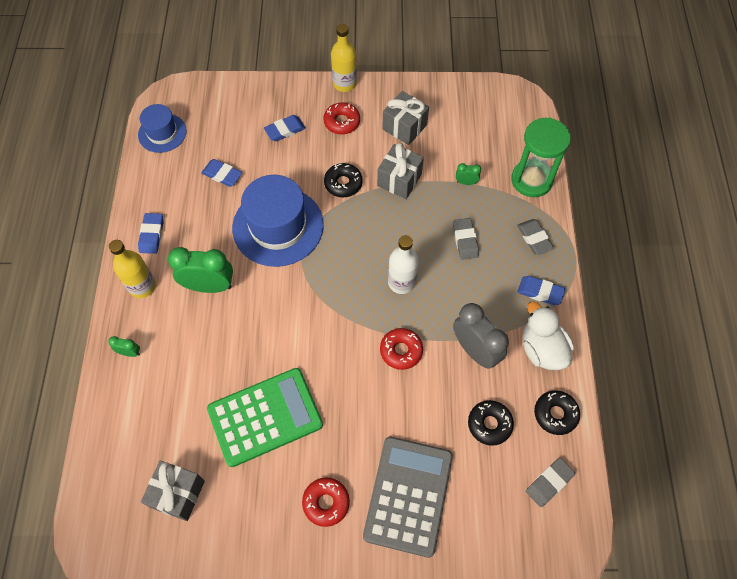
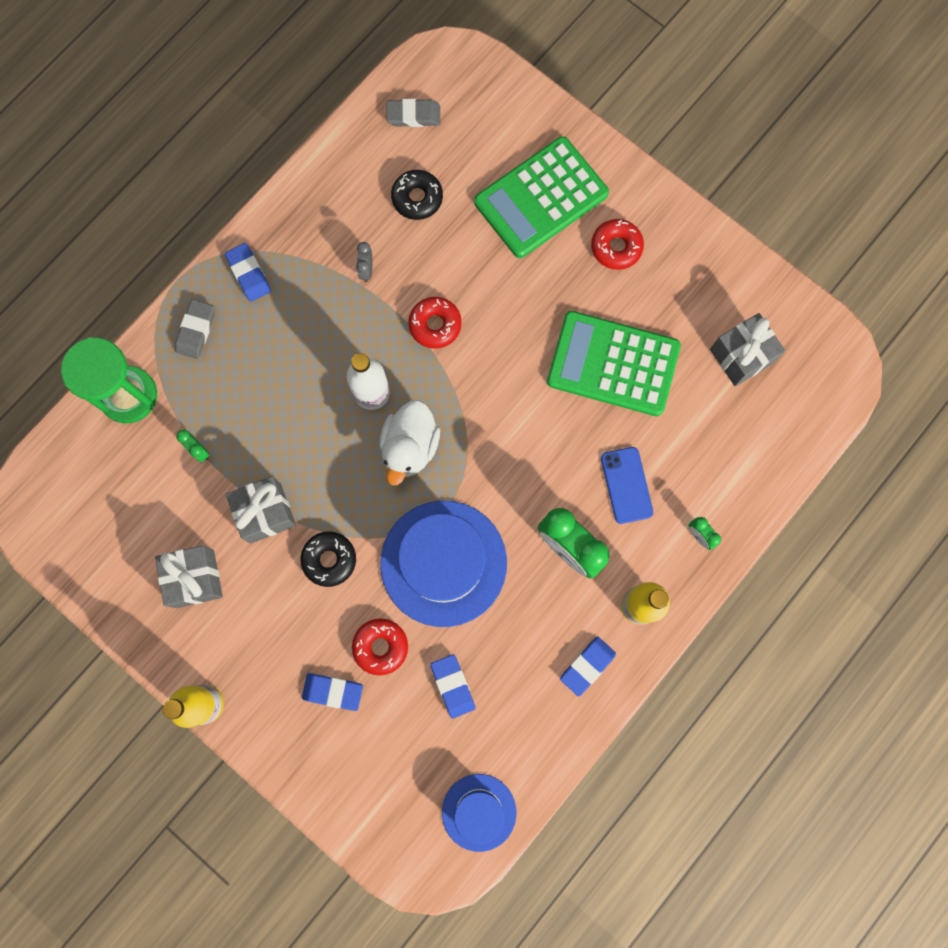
camera: 140 degrees left, 15 degrees up
red donut [323,102,360,134] -> red donut moved to [352,618,408,675]
grey calculator [363,437,453,558] -> green calculator [474,136,609,258]
grey eraser [453,218,479,260] -> none
grey clock [453,303,509,368] -> grey clock [356,242,372,282], size x0.46
white duck [523,301,574,370] -> white duck moved to [380,400,440,486]
black donut [534,390,580,435] -> none
none -> blue phone [601,447,653,524]

